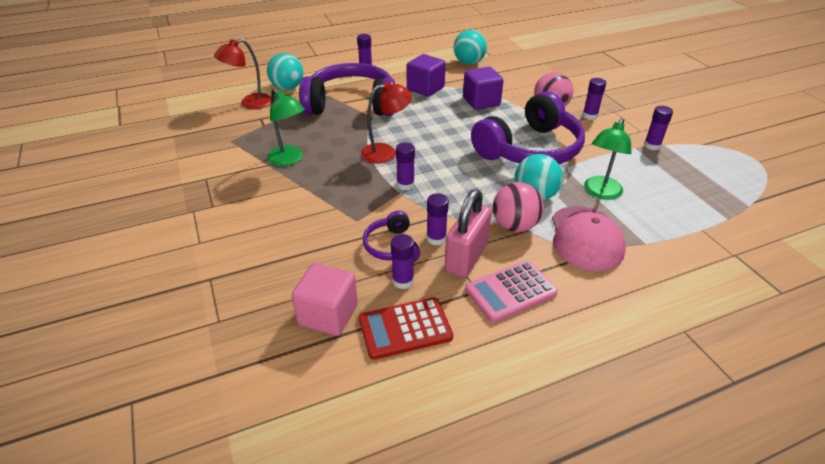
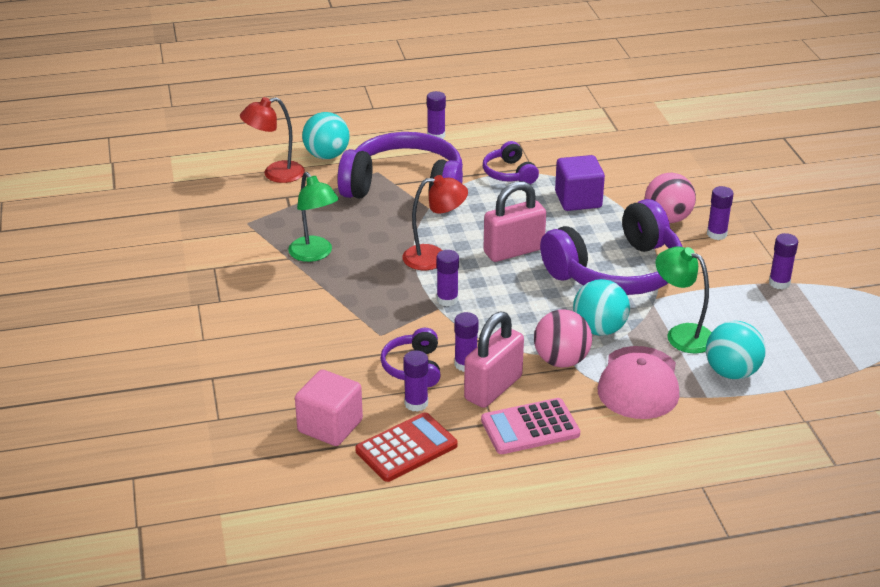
camera: 10 degrees right, 5 degrees down
red calculator [359,297,453,360] -> red calculator turned 150 degrees clockwise [355,412,458,482]
purple cube [407,54,446,97] -> purple headphones [483,141,539,184]
turquoise ball [454,30,487,65] -> turquoise ball moved to [706,321,766,379]
green lamp [584,118,631,200] -> green lamp turned 90 degrees clockwise [655,247,712,353]
none -> pink padlock [483,181,546,262]

